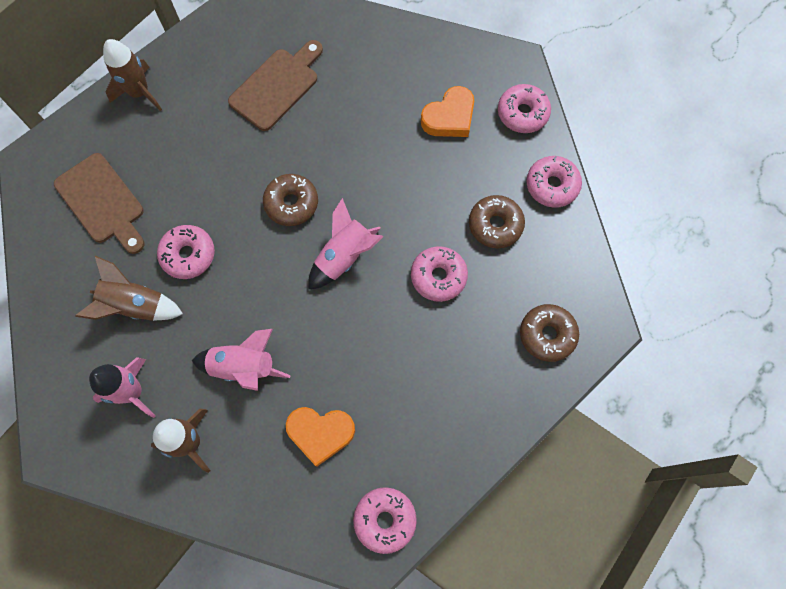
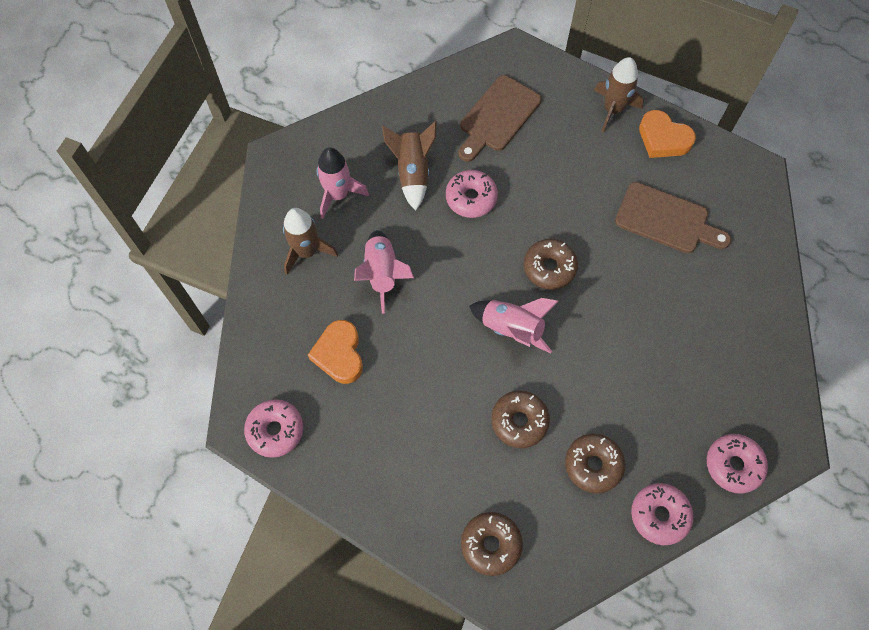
camera: 75 degrees right, 5 degrees down
pink donut [411,246,468,302] -> brown donut [491,391,550,448]
orange heart [421,86,474,137] -> orange heart moved to [639,110,696,158]

